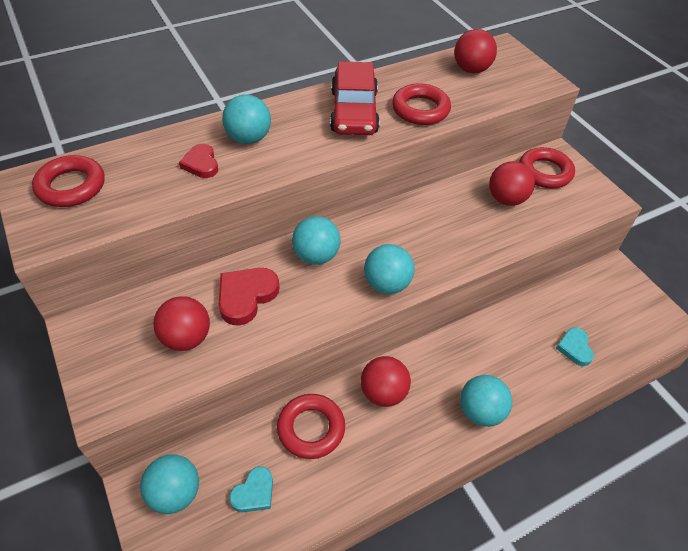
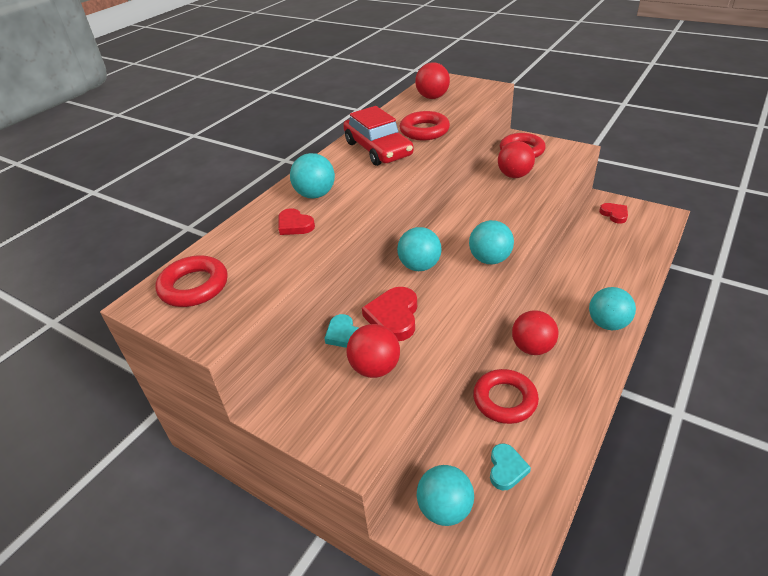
camera: 25 degrees left, 10 degrees down
turquoise heart [556,327,594,366] -> turquoise heart moved to [324,314,359,348]
none -> red heart [599,203,628,223]

